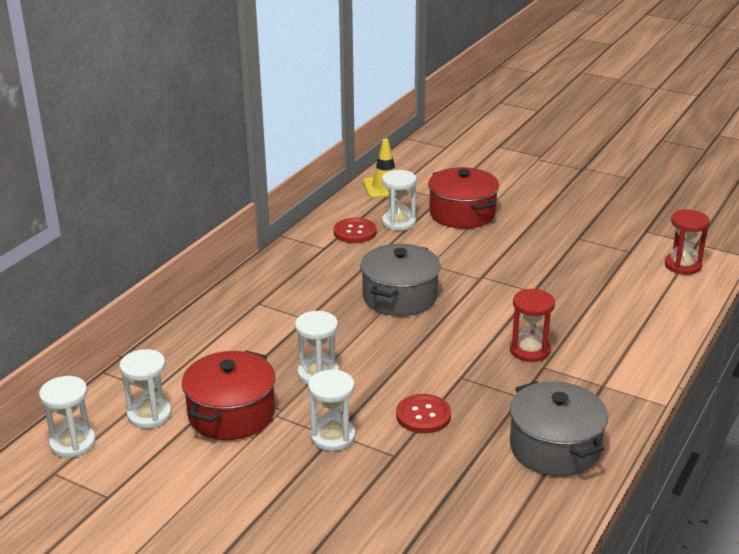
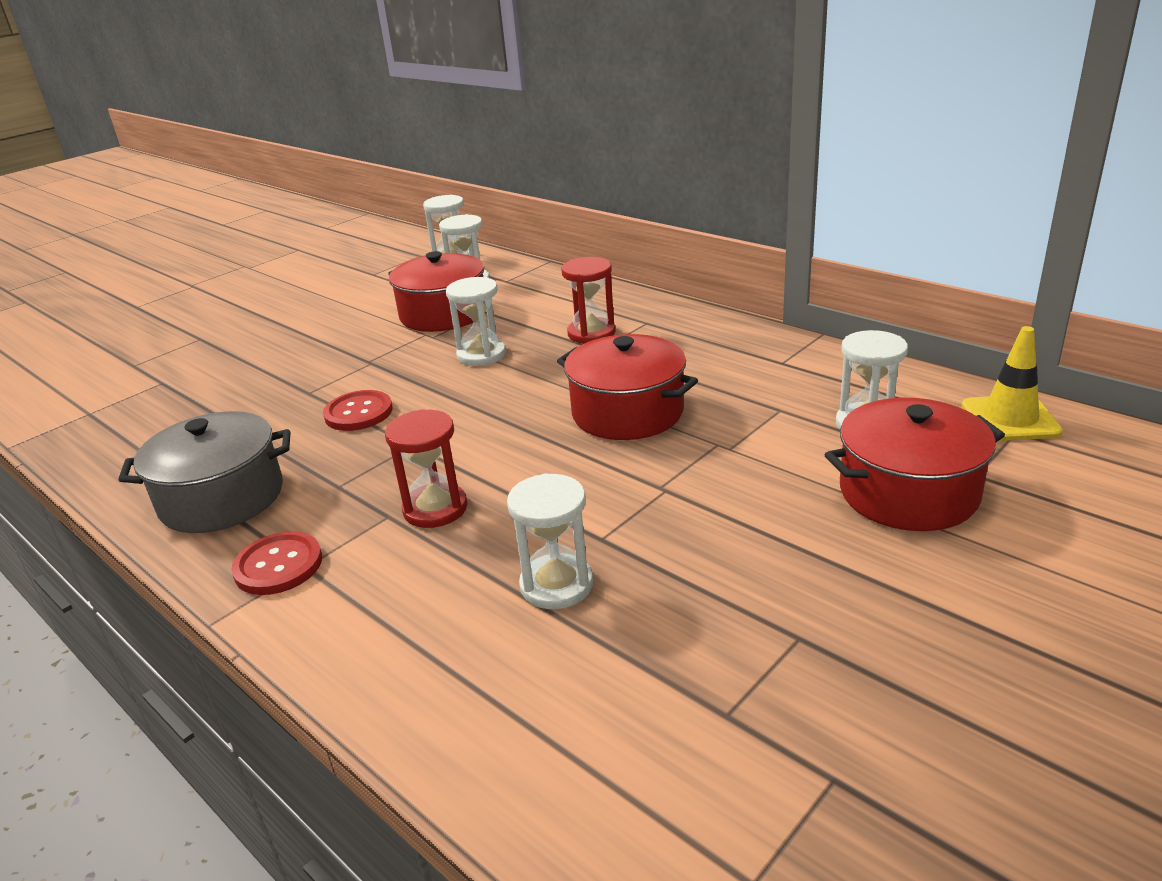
camera: 105 degrees right, 0 degrees up
white hourglass [308,370,355,451] -> white hourglass moved to [507,473,593,609]
red button [334,218,376,243] -> red button moved to [231,531,322,595]
grey pot [360,244,441,316] -> red pot [557,334,698,440]
red hourglass [665,210,710,275] -> red hourglass moved to [561,257,616,344]

